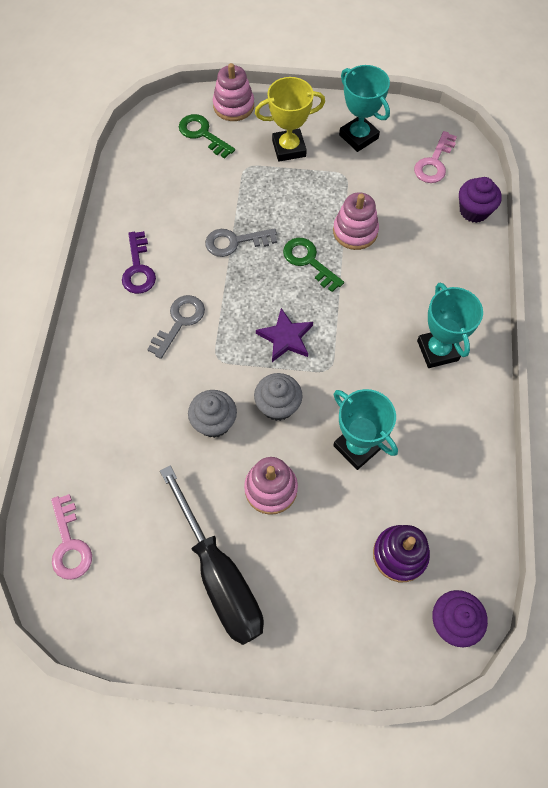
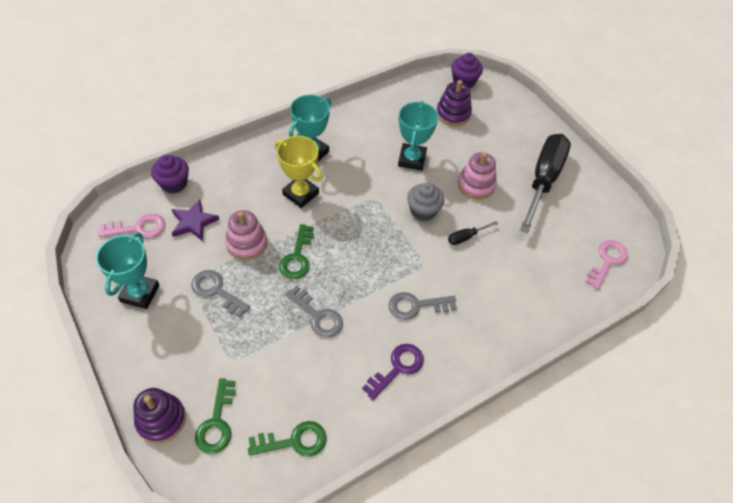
camera: 130 degrees left, 10 degrees down
grey cupcake [188,390,237,438] -> black screwdriver [448,221,498,245]
pink stacking toy [213,63,254,121] -> purple stacking toy [133,388,186,444]
yellow trophy [255,77,325,161] -> yellow trophy moved to [275,136,323,208]
purple star [256,308,313,362] -> purple star moved to [172,199,220,241]
none -> grey key [191,270,250,318]
none -> green key [248,421,326,457]

